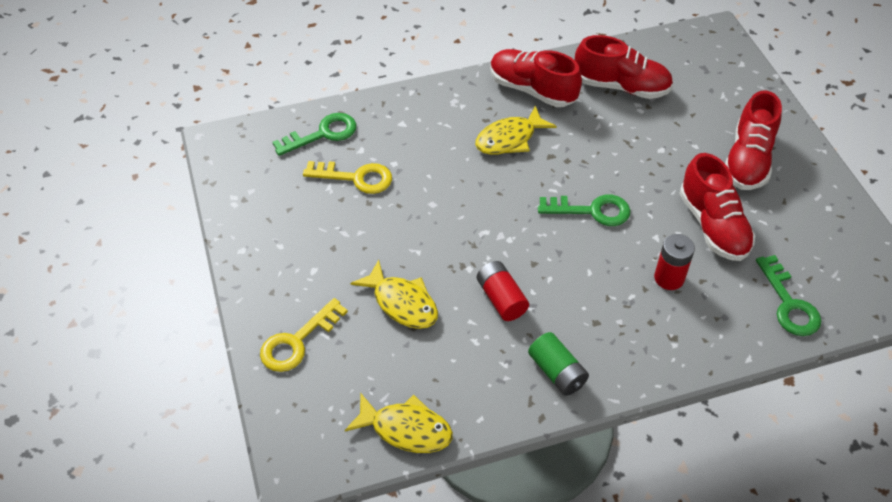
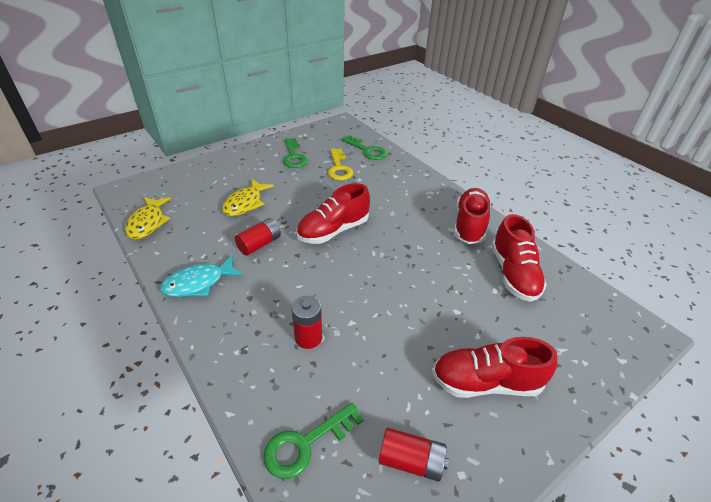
camera: 70 degrees right, 10 degrees down
yellow key [260,298,348,372] -> none
yellow fish [475,105,557,155] -> none
green battery [528,332,589,396] -> turquoise fish [160,255,243,297]
green key [538,194,631,226] -> green key moved to [283,138,308,168]
red shoe [679,153,755,261] -> red shoe moved to [296,183,370,244]
none -> red battery [379,428,449,482]

